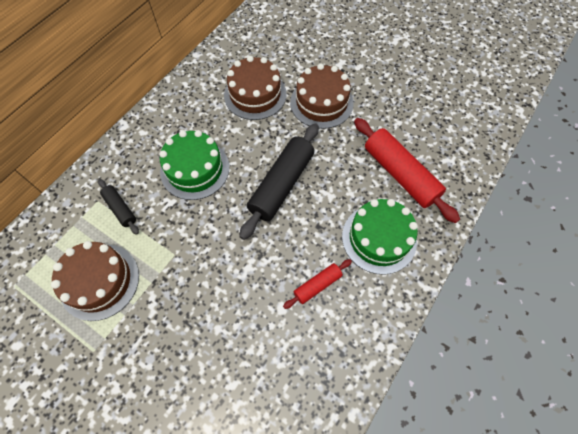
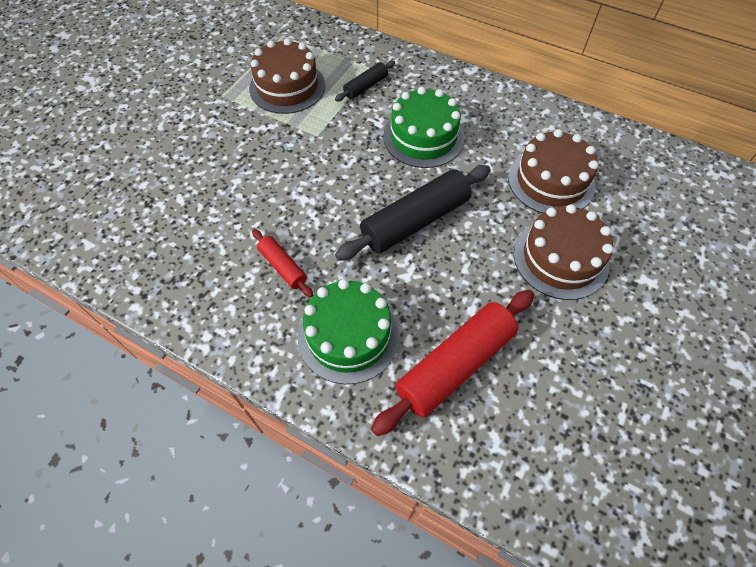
camera: 85 degrees right, 5 degrees down
black rolling pin [239,123,319,240] -> black rolling pin turned 60 degrees counterclockwise [335,165,491,261]

